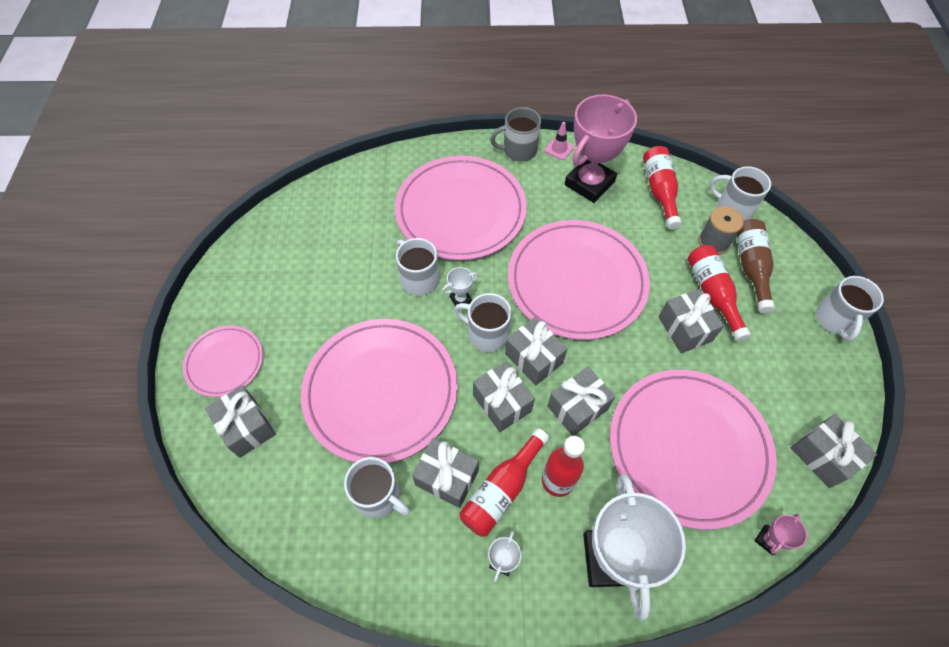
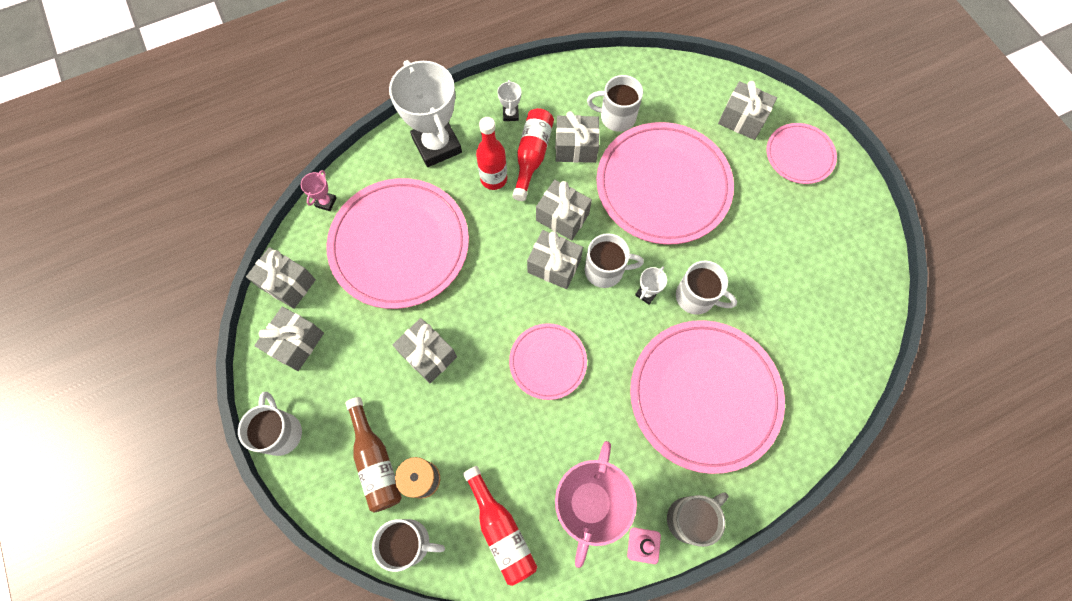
camera: 155 degrees right, 10 degrees up
pink plate [508,220,650,340] -> pink plate [509,323,587,400], size x0.52
grey gift [547,367,615,436] -> grey gift moved to [254,307,324,371]
red bottle [688,245,751,341] -> none

